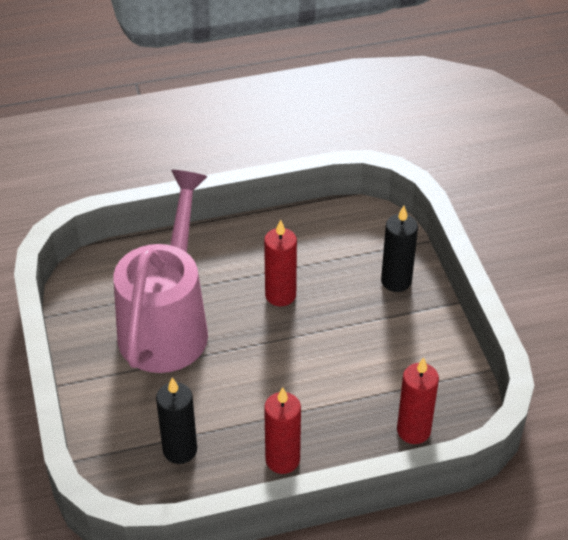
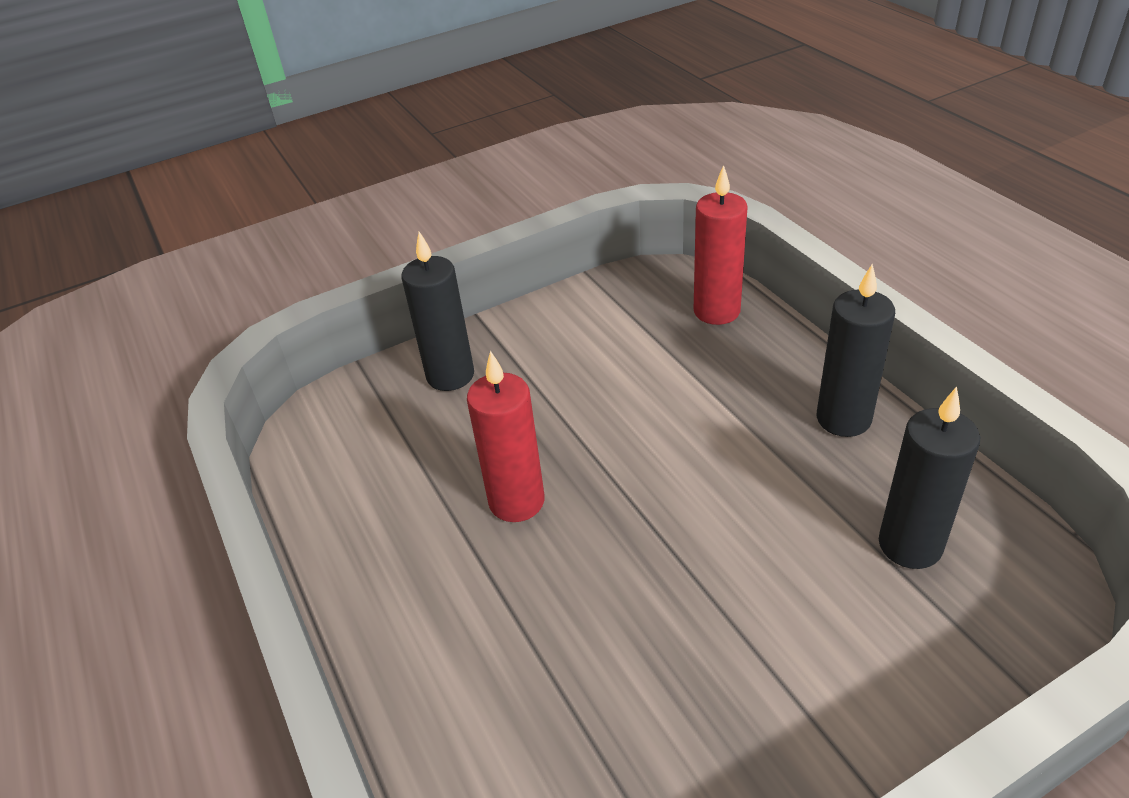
camera: 100 degrees left, 5 degrees down
pink watering can [113,170,208,373] -> none
red candle [264,387,301,474] -> black candle [817,264,895,437]

